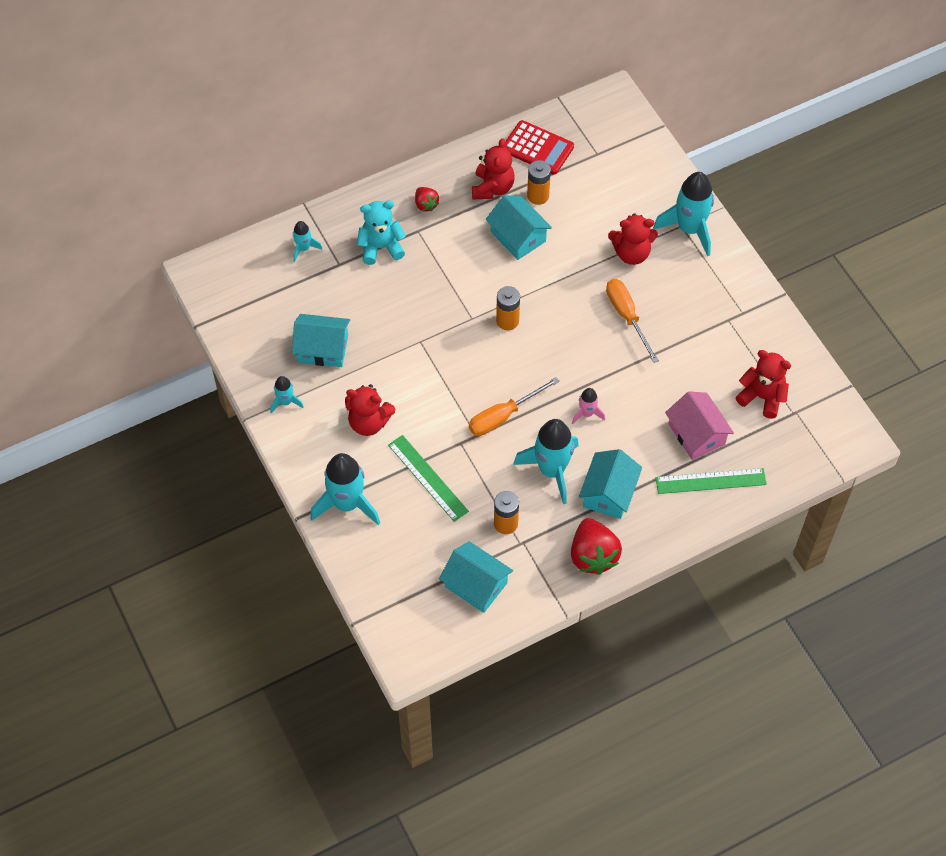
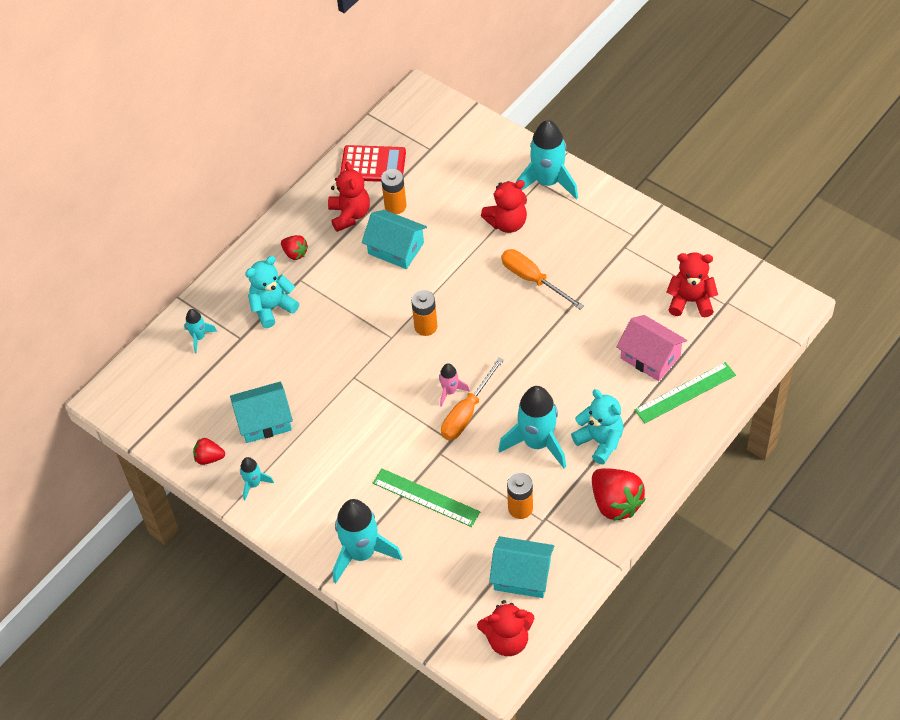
camera: 20 degrees left, 5 degrees down
red teddy bear [345,384,396,436] -> red teddy bear moved to [477,600,534,656]
pink rocket [572,388,605,424] -> pink rocket moved to [439,364,470,407]
turquoise house [579,449,642,519] -> turquoise teddy bear [571,389,624,464]
none -> red strawberry [193,438,225,465]

